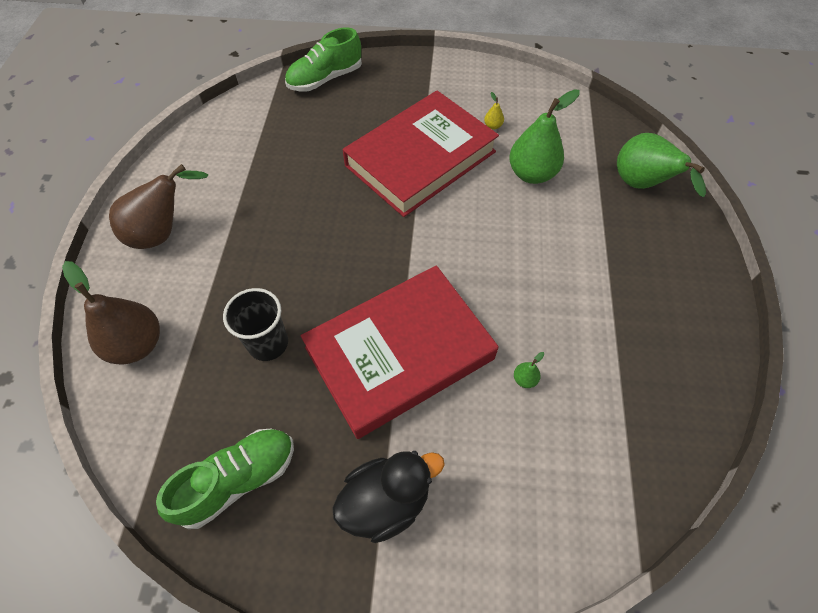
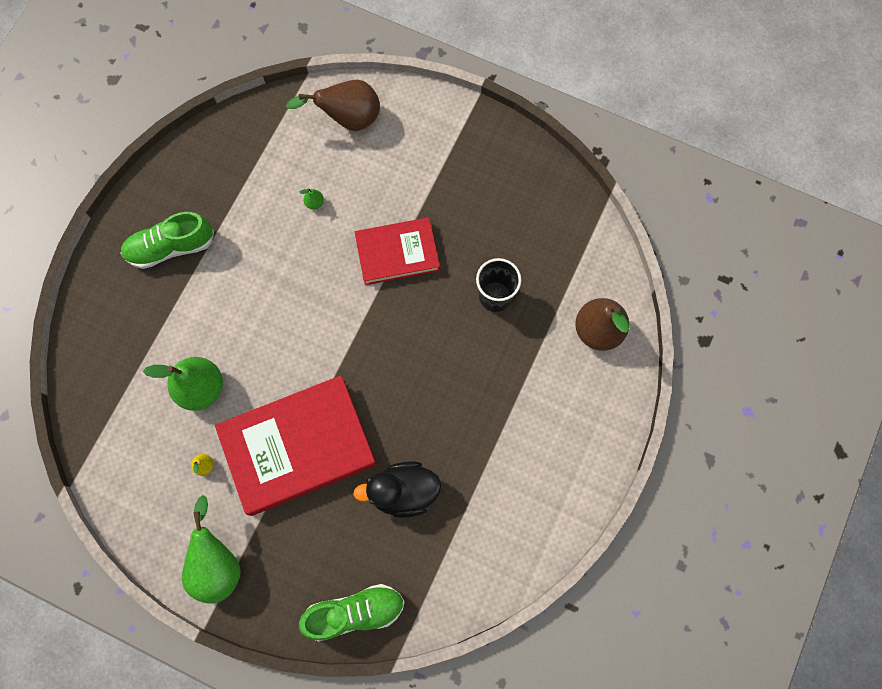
camera: 160 degrees left, 15 degrees up
brown pear [109,164,208,249] -> brown pear moved to [286,80,380,131]
green shoe [156,429,294,529] -> green shoe moved to [120,212,214,269]
red book [301,265,499,439] -> red book [355,217,440,285], size x0.60
black duck [332,451,445,543] -> black duck moved to [353,461,442,518]
green pear [617,133,706,197] -> green pear moved to [182,495,241,603]

